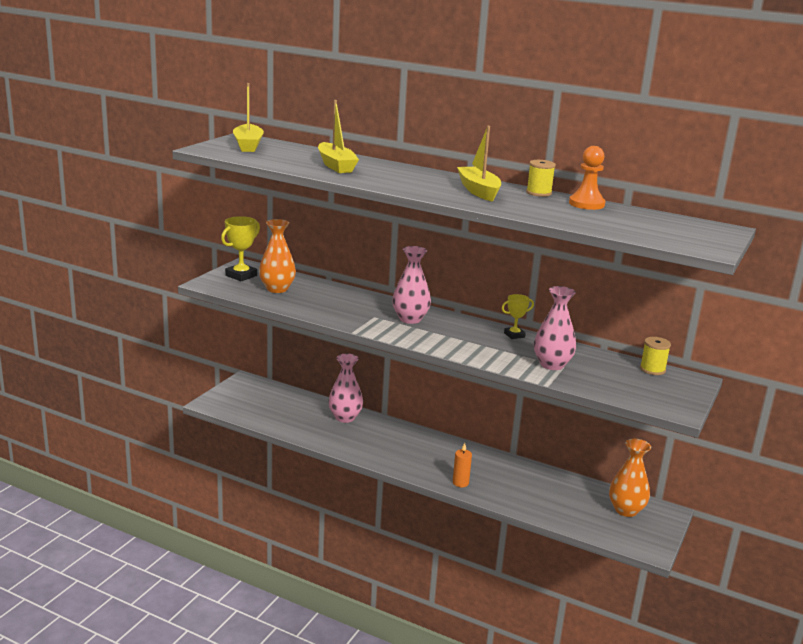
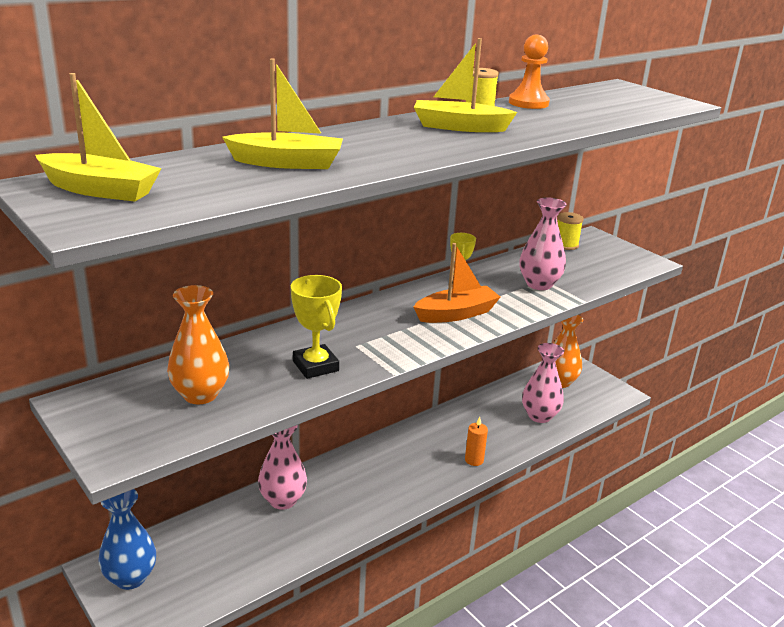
camera: 65 degrees left, 5 degrees up
yellow trophy [221,216,260,281] -> yellow trophy moved to [291,275,342,379]
pink vase [392,246,431,324] -> pink vase moved to [522,343,564,423]
none -> blue vase [99,489,156,590]
none -> orange boat [414,243,501,323]

